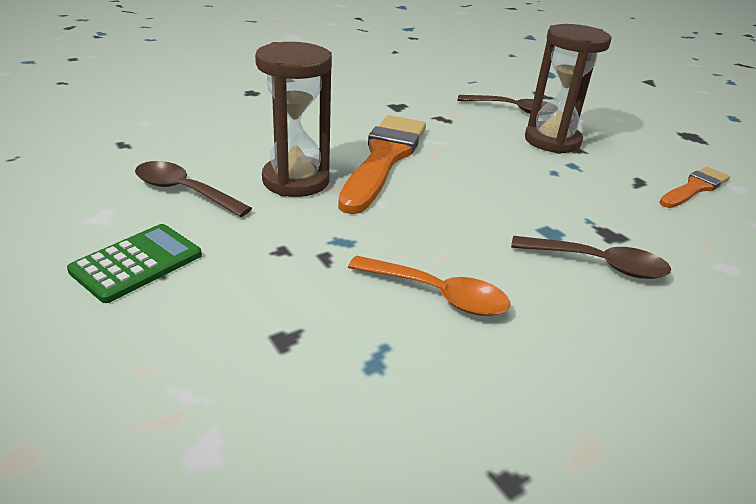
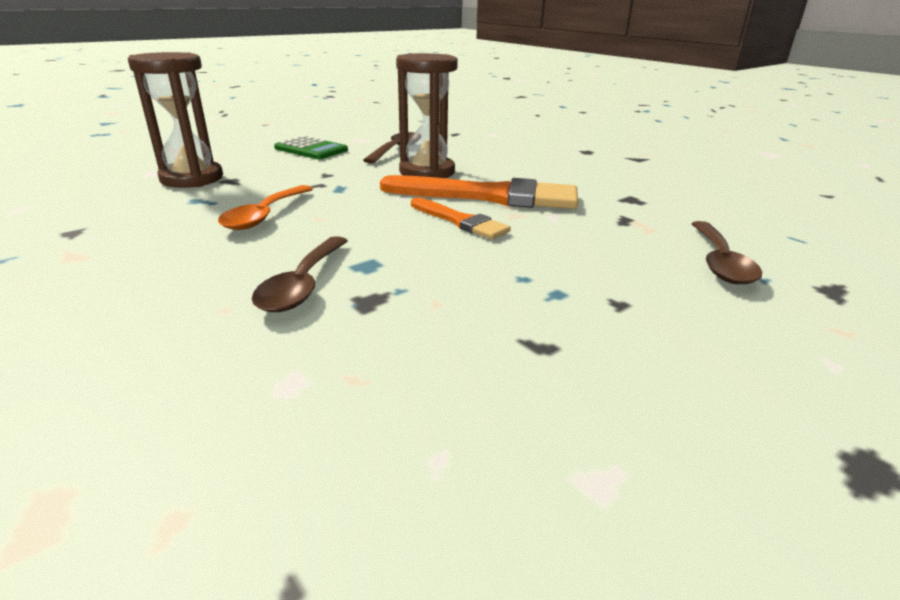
camera: 85 degrees right, 5 degrees down
brown hourglass [525,24,612,154] -> brown hourglass moved to [128,52,223,188]
orange brush [659,167,730,208] -> orange brush moved to [411,197,511,239]

